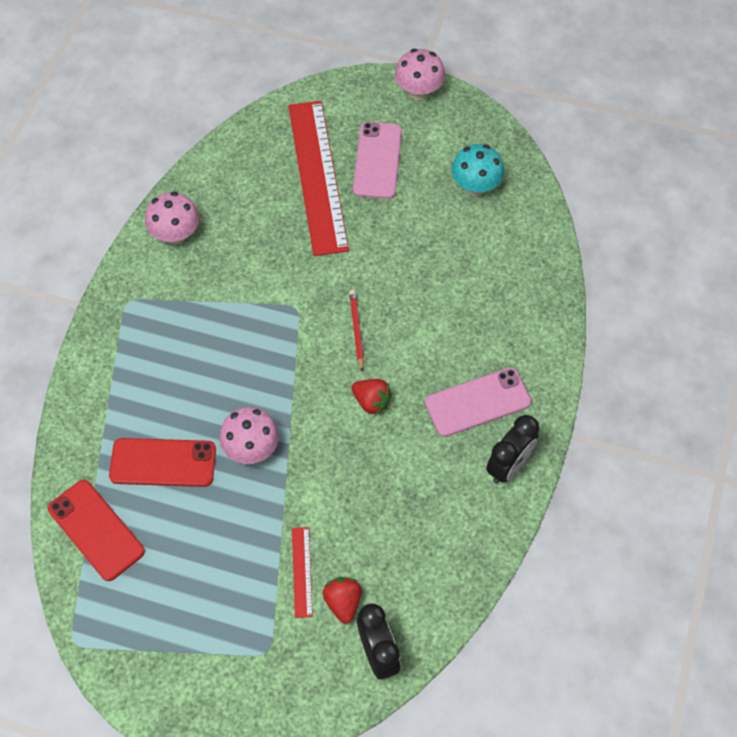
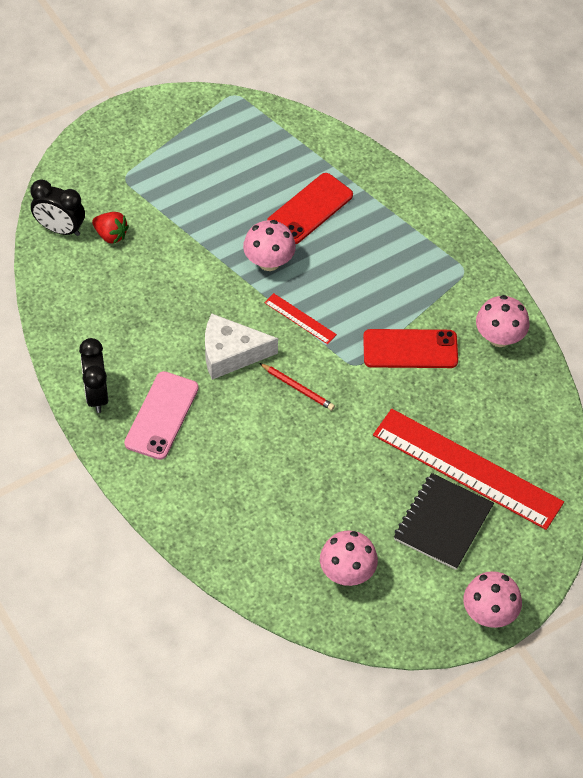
camera: 130 degrees right, 5 degrees down
red phone [48,480,145,581] -> red phone moved to [363,329,458,368]
red ruler [292,527,313,618] -> red ruler moved to [264,293,337,344]
red strawberry [351,379,392,415] -> white cheese [205,314,278,380]
pink phone [353,122,402,199] -> black notebook [394,473,494,570]
turquoise mushroom [451,144,504,196] -> pink mushroom [320,530,378,586]

